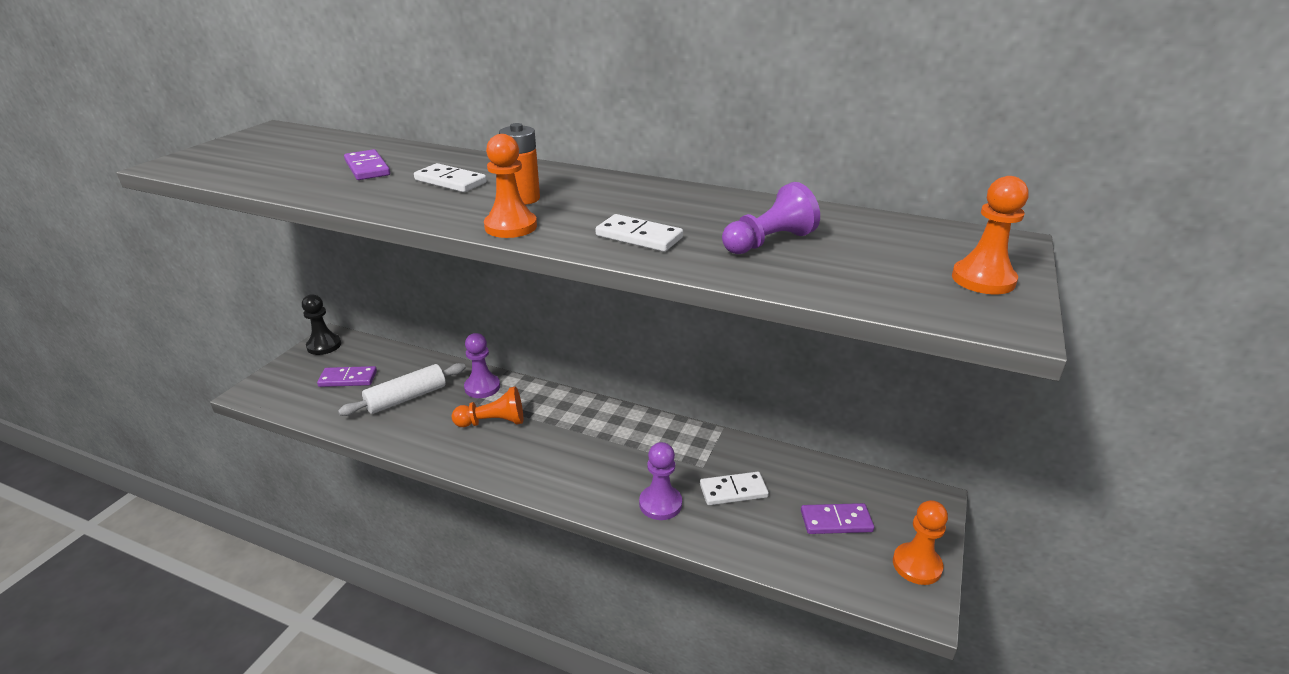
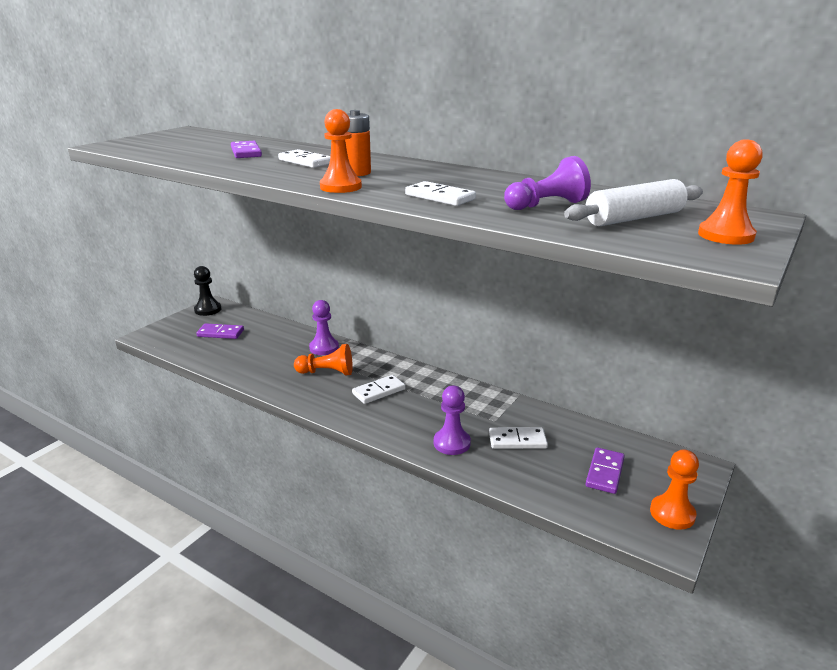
camera: 10 degrees right, 5 degrees down
white rolling pin [338,363,466,416] -> white rolling pin moved to [564,179,703,226]
purple domino [801,503,874,534] -> purple domino turned 75 degrees counterclockwise [586,447,625,494]
none -> white domino [352,375,406,404]

